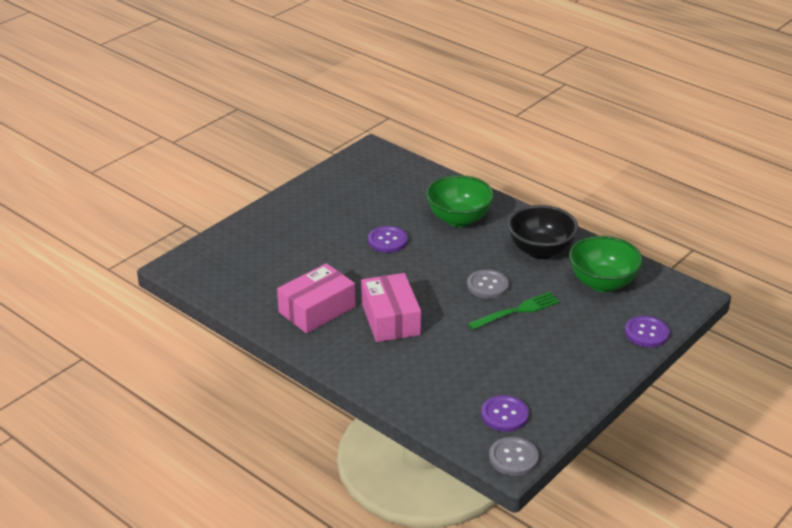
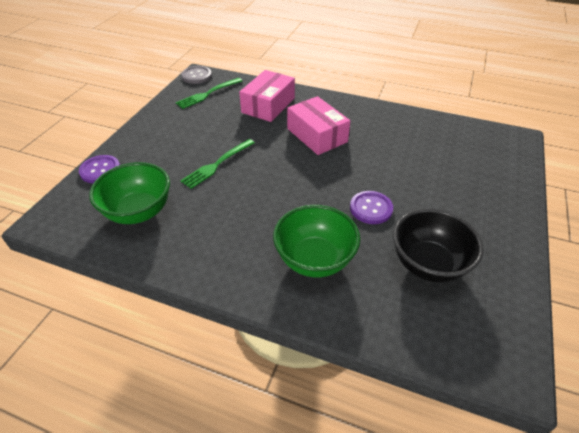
camera: 160 degrees right, 10 degrees up
pink box [277,263,356,333] -> pink box moved to [239,70,295,122]
grey button [467,270,509,299] -> none
purple button [481,395,529,432] -> green fork [176,78,242,109]
black bowl [508,205,578,259] -> black bowl moved to [393,209,484,283]

